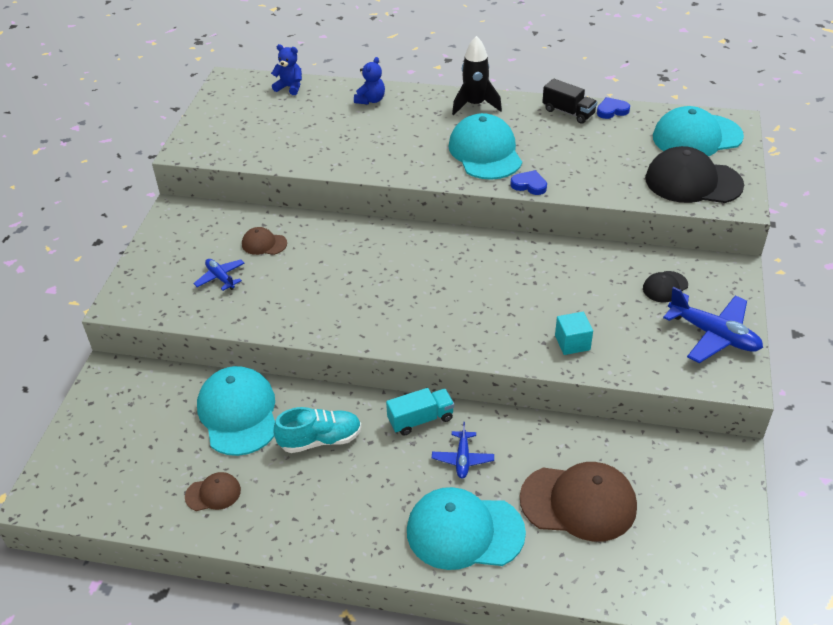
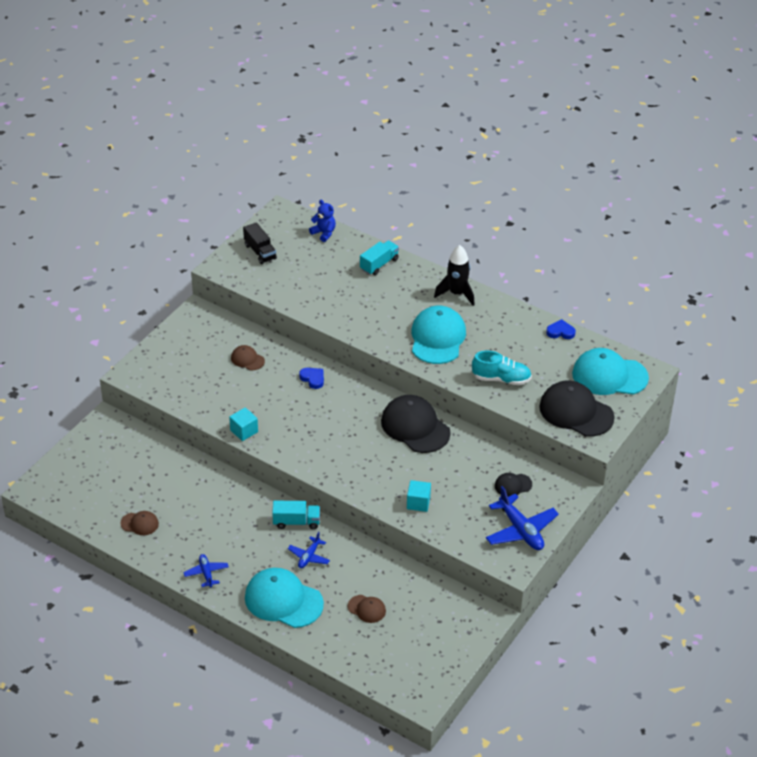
camera: 20 degrees right, 0 degrees up
blue plane [193,259,245,291] -> blue plane moved to [183,554,229,587]
turquoise cap [197,366,275,456] -> none
turquoise shoe [273,407,362,453] -> turquoise shoe moved to [472,351,532,385]
blue teddy bear [354,57,385,105] -> turquoise truck [360,240,399,275]
blue heart [510,170,547,195] -> blue heart moved to [299,368,324,389]
brown cap [520,462,637,542] -> brown cap [348,595,386,623], size x0.49
black truck [542,79,597,124] -> black truck moved to [243,222,277,264]
none -> turquoise cube [229,407,258,441]
none -> black cap [381,395,451,453]

